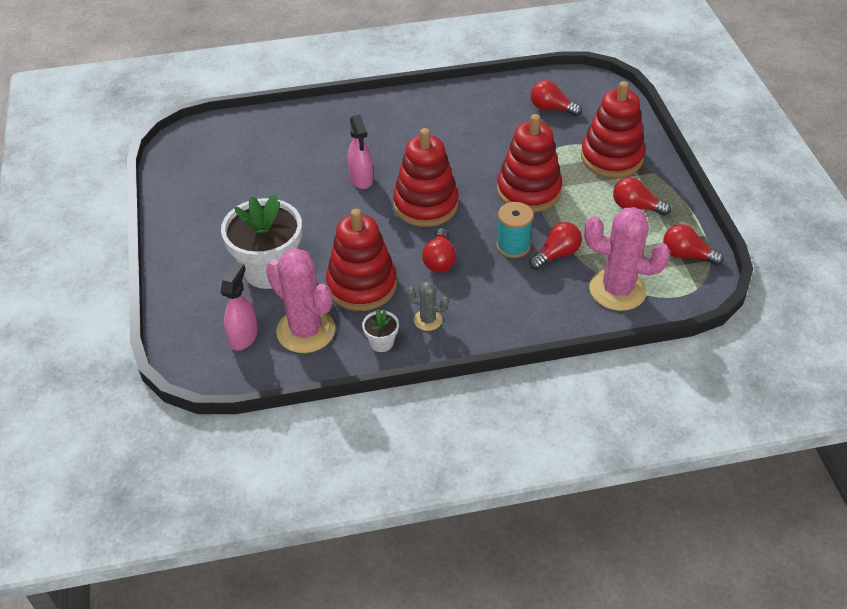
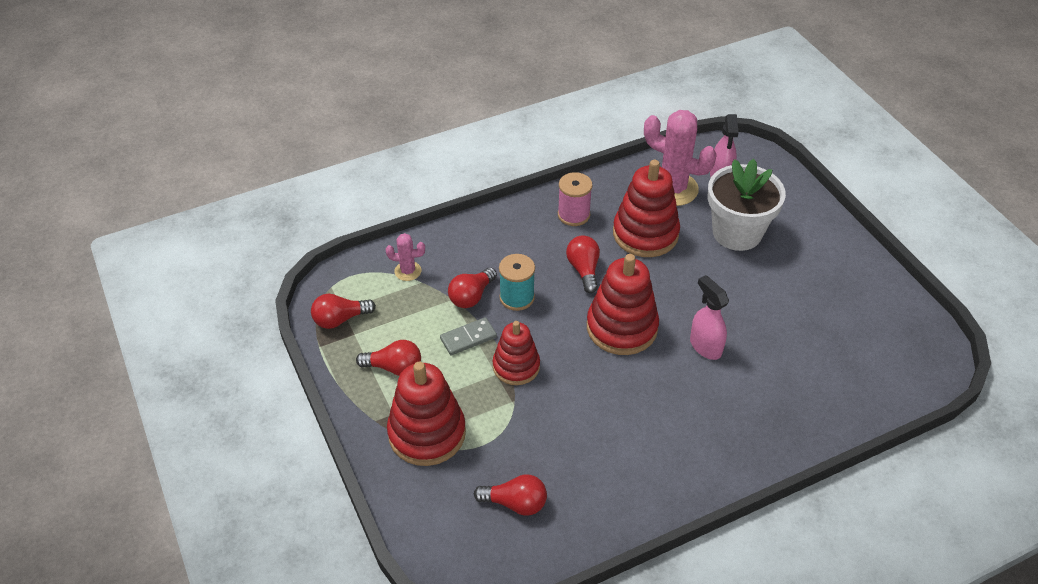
camera: 165 degrees right, 0 degrees up
white flower pot [362,309,399,352] -> none
grey cactus [406,281,449,331] -> pink spool [558,172,592,226]
red stacking toy [497,114,562,212] -> red stacking toy [493,321,540,385], size x0.64
pink cactus [584,207,671,311] -> pink cactus [386,233,425,281], size x0.49
red light bulb [663,224,724,265] -> red light bulb turned 150 degrees clockwise [311,294,376,329]
none -> grey domino [440,317,497,355]

